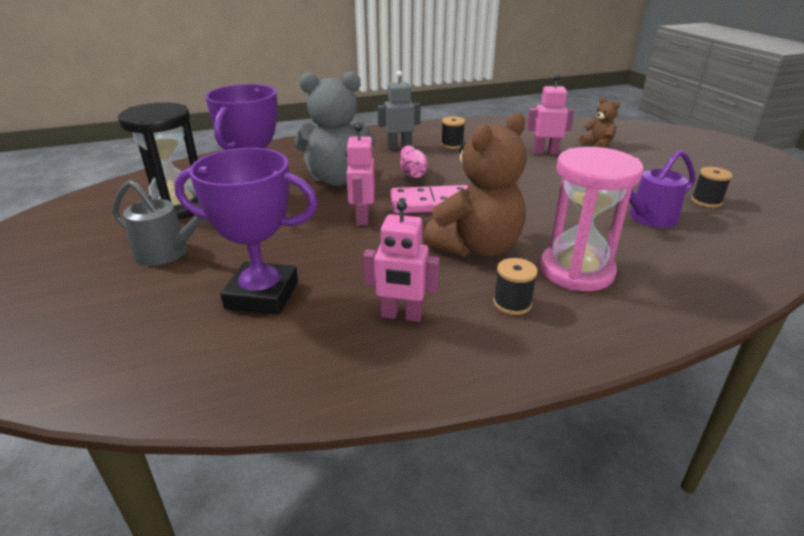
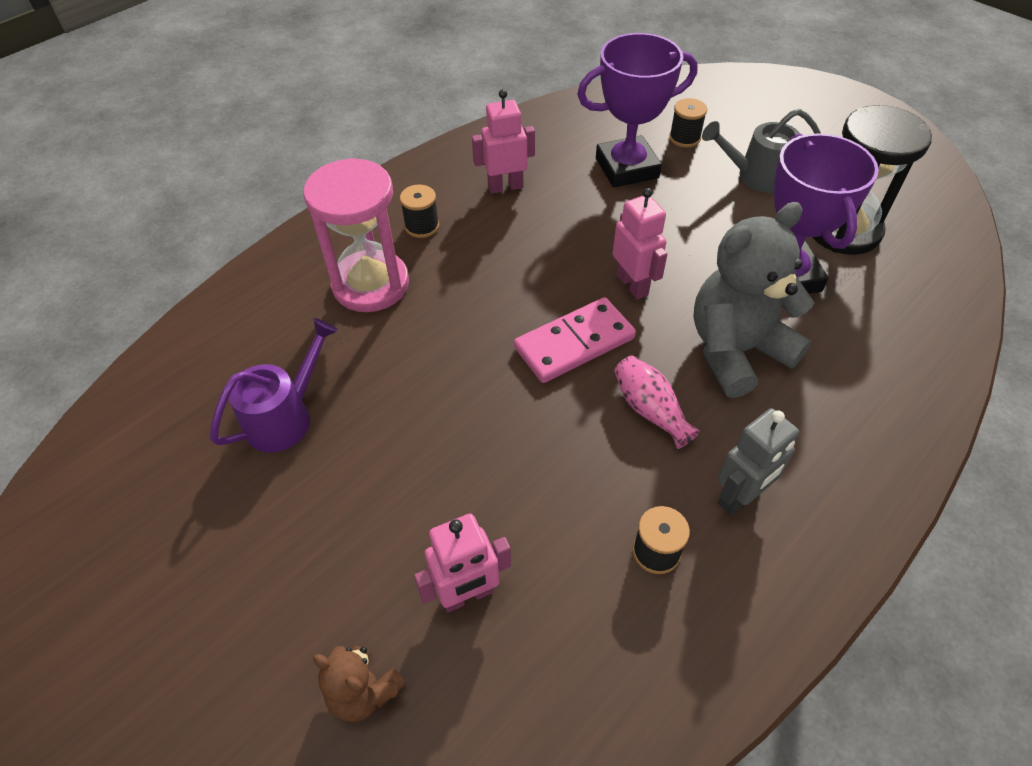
camera: 155 degrees right, 20 degrees up
brown teddy bear [423,113,527,257] -> none
black spool [691,167,733,208] -> black spool moved to [669,98,707,148]

